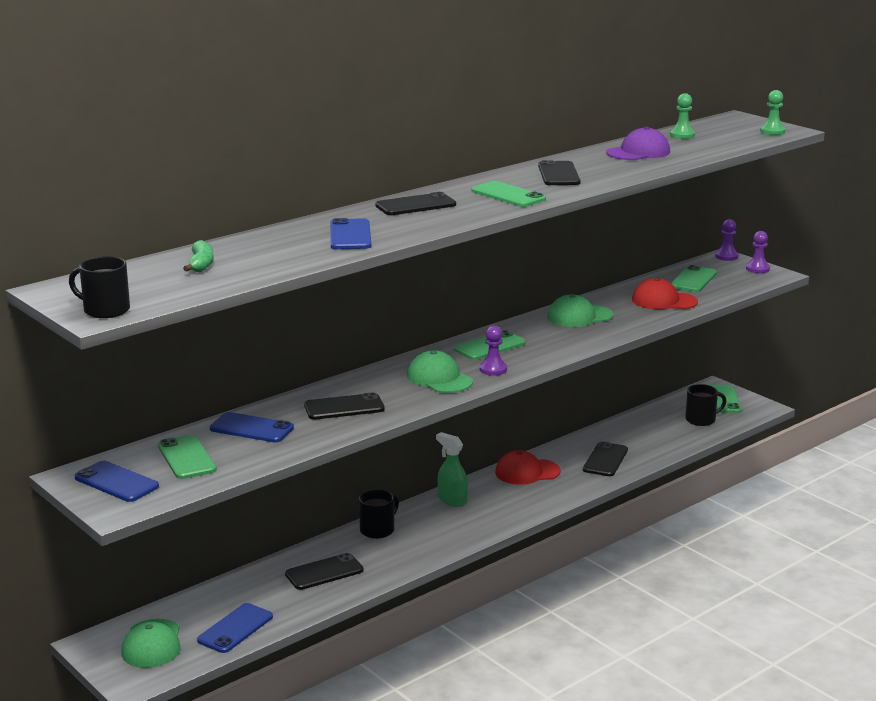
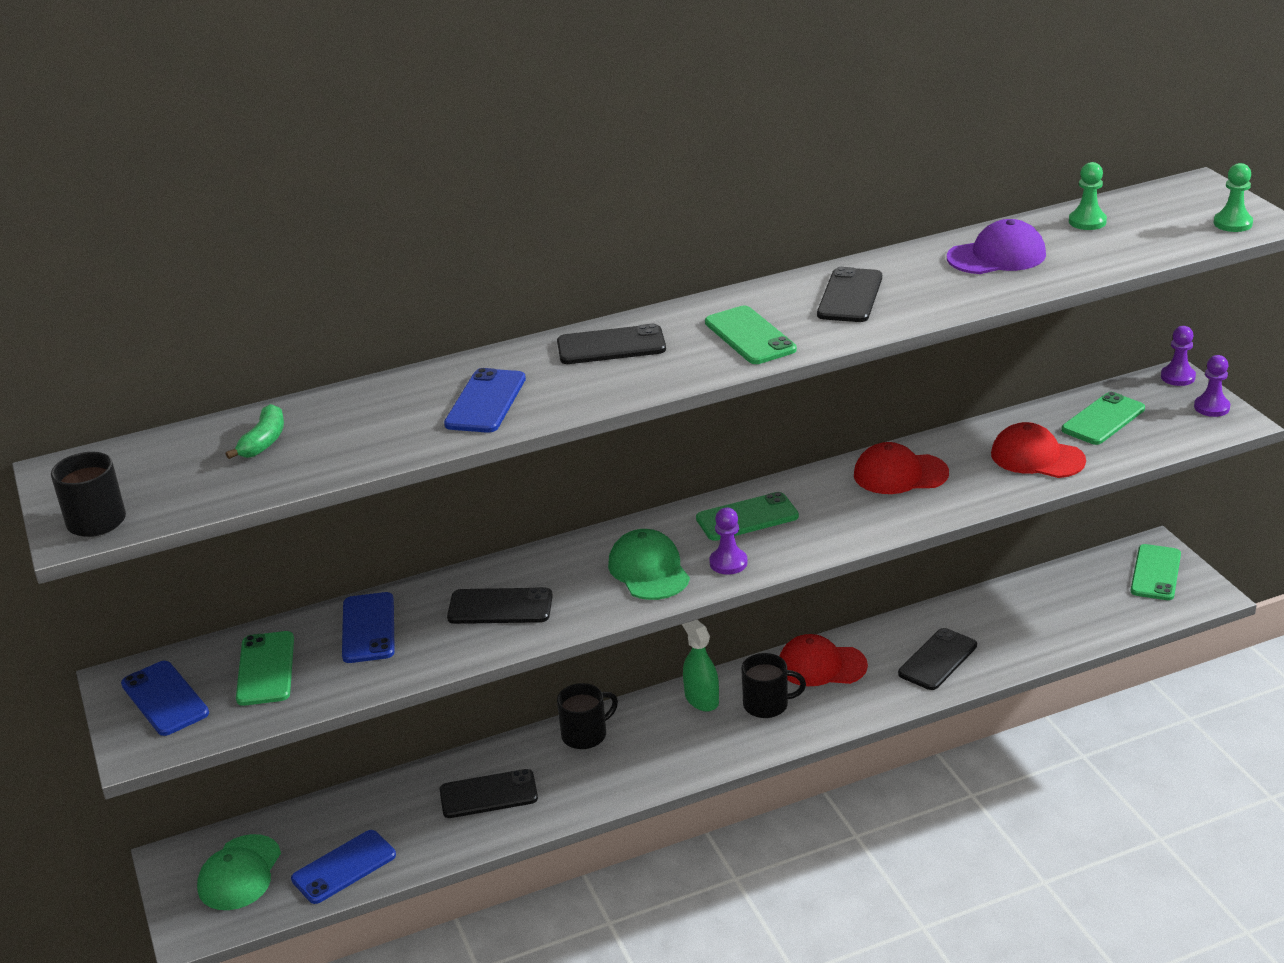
camera: 20 degrees right, 10 degrees up
blue phone [210,412,294,443] -> blue phone turned 45 degrees clockwise [342,592,395,663]
green cap [547,294,613,327] -> red cap [854,442,949,494]
black mug [685,384,726,426] -> black mug moved to [741,653,806,718]

